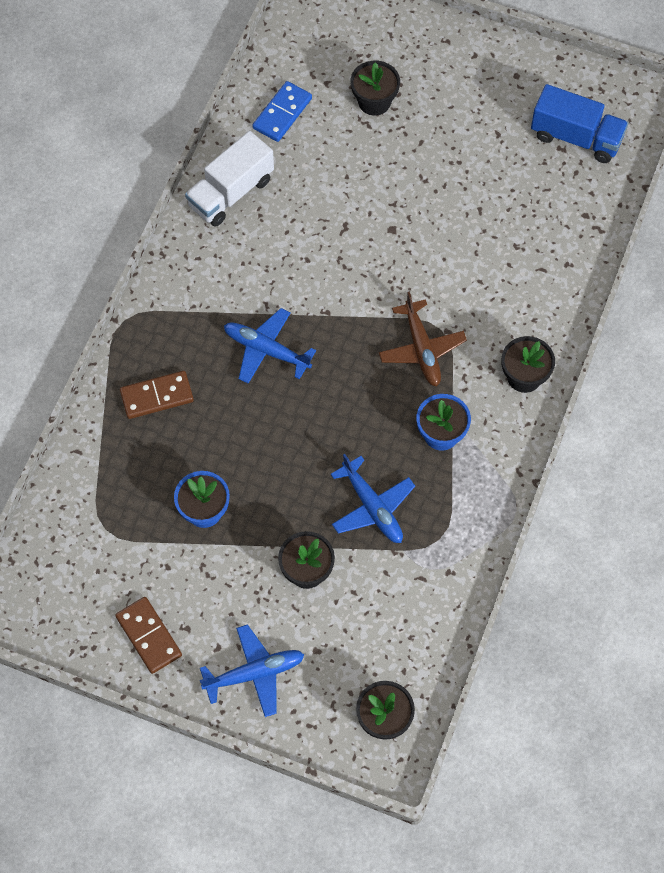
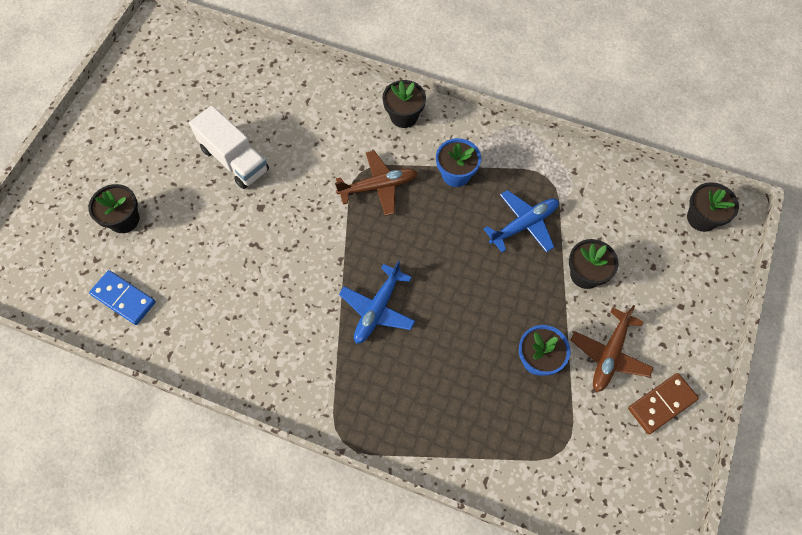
camera: 90 degrees left, 0 degrees up
brown domino [120,371,194,419] -> none
white truck [185,131,274,227] -> white truck moved to [189,106,269,189]
blue plane [200,624,304,717] -> none
blue truck [531,84,628,163] -> none
none -> brown plane [571,305,653,392]

